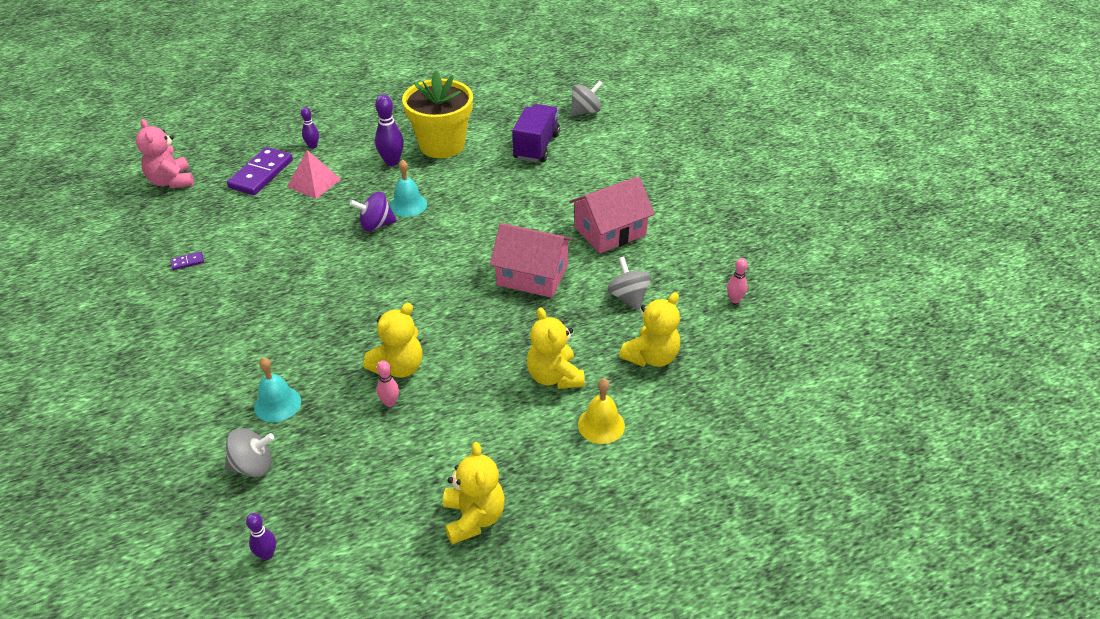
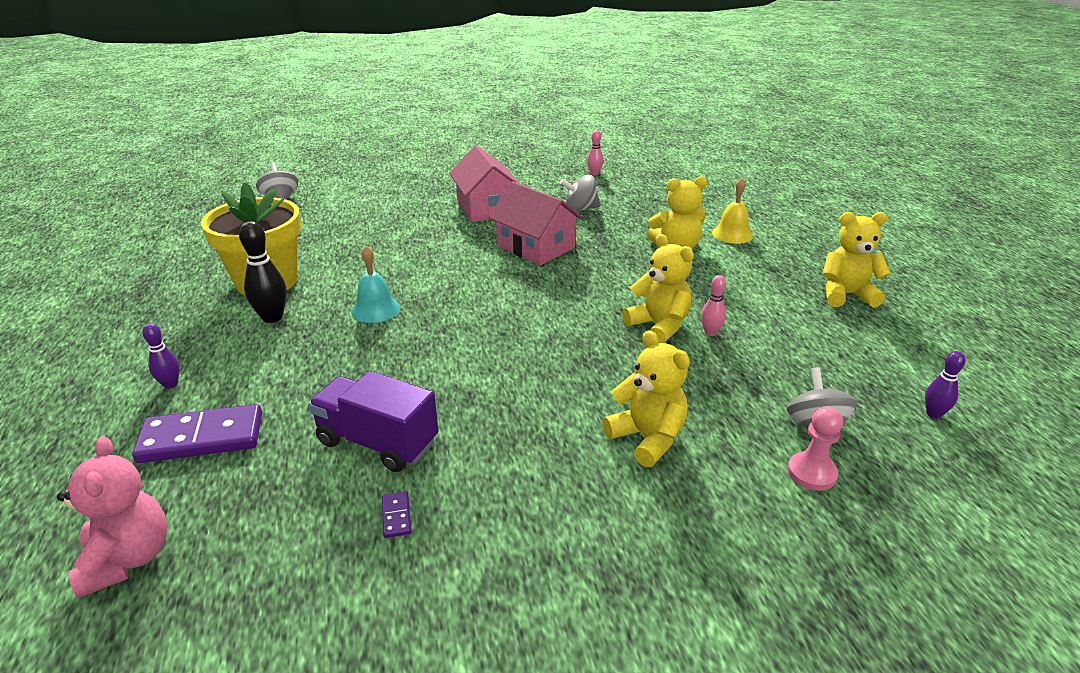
camera: 80 degrees left, 10 degrees down
pink teddy bear [136,119,194,188] -> pink teddy bear turned 90 degrees counterclockwise [57,436,167,598]
purple domino [227,147,293,195] -> purple domino turned 45 degrees counterclockwise [132,404,262,463]
turquoise bell [254,357,301,422] -> none
pink pyramid [287,150,341,199] -> none
purple spinning top [350,192,397,231] -> none
purple bowling pin [375,94,404,166] -> black bowling pin [239,221,287,323]
pink house [490,223,573,298] -> pink house turned 75 degrees counterclockwise [489,181,583,265]
purple truck [513,104,560,162] -> purple truck moved to [308,371,439,472]
yellow teddy bear [619,292,680,367] -> yellow teddy bear moved to [602,330,690,467]
none -> pink pawn [787,406,843,491]

